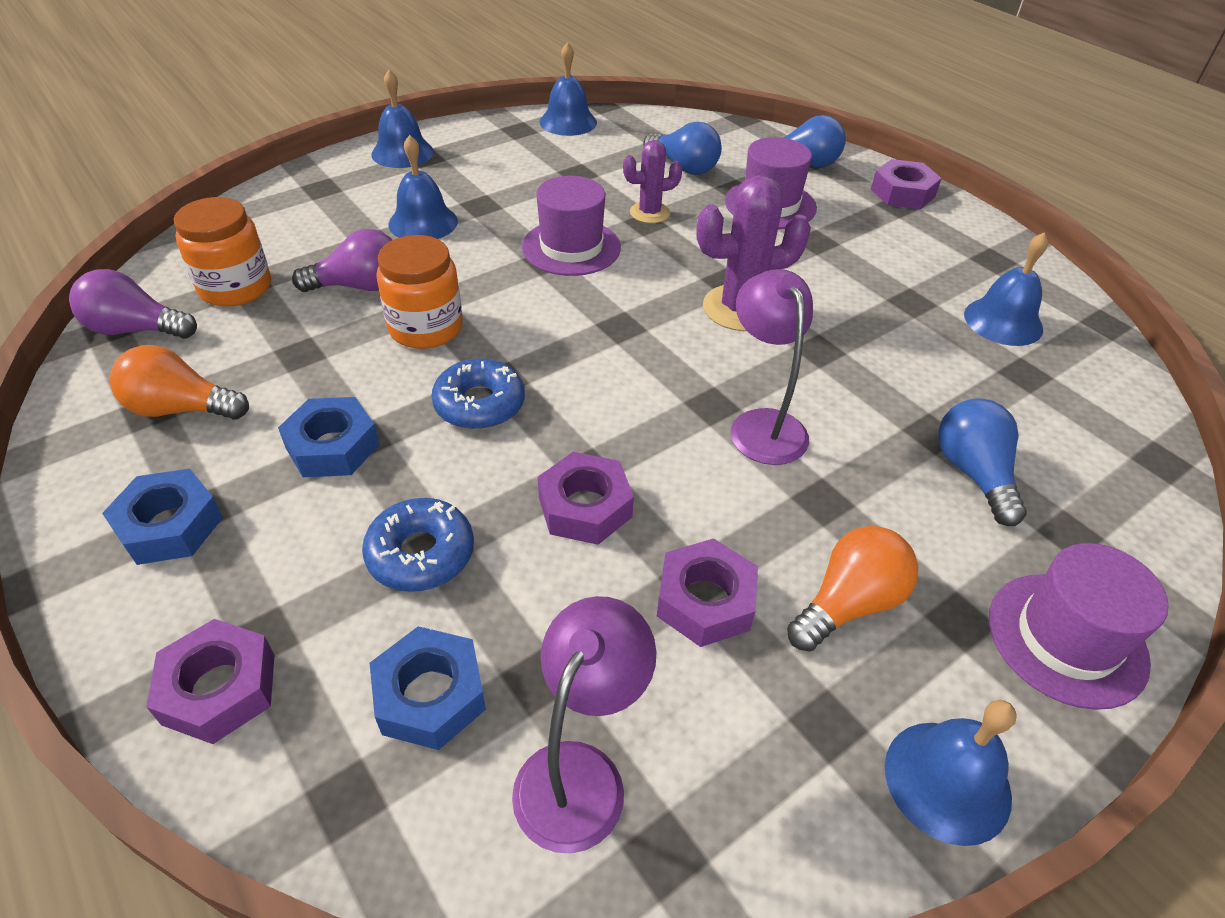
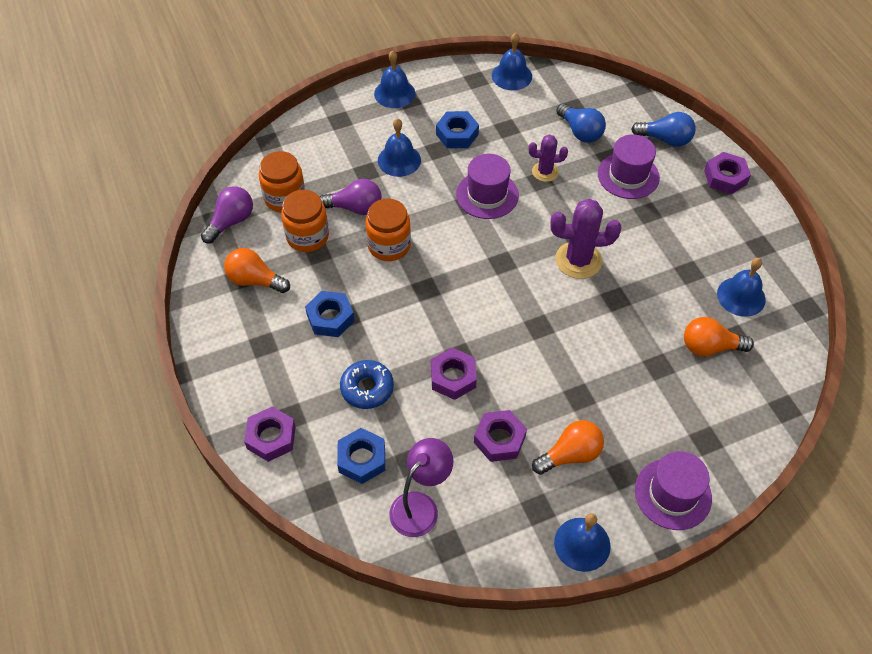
camera: 15 degrees right, 10 degrees up
purple light bulb [69,269,197,339] -> purple light bulb turned 105 degrees clockwise [201,186,253,243]
blue nut [102,469,223,565] -> blue nut moved to [436,111,479,148]
blue donut [431,358,525,429] -> none
purple lamp [731,269,813,465] -> none
blue light bulb [938,398,1027,526] -> none
none -> orange jar [281,190,329,252]
none -> orange light bulb [684,317,754,357]

